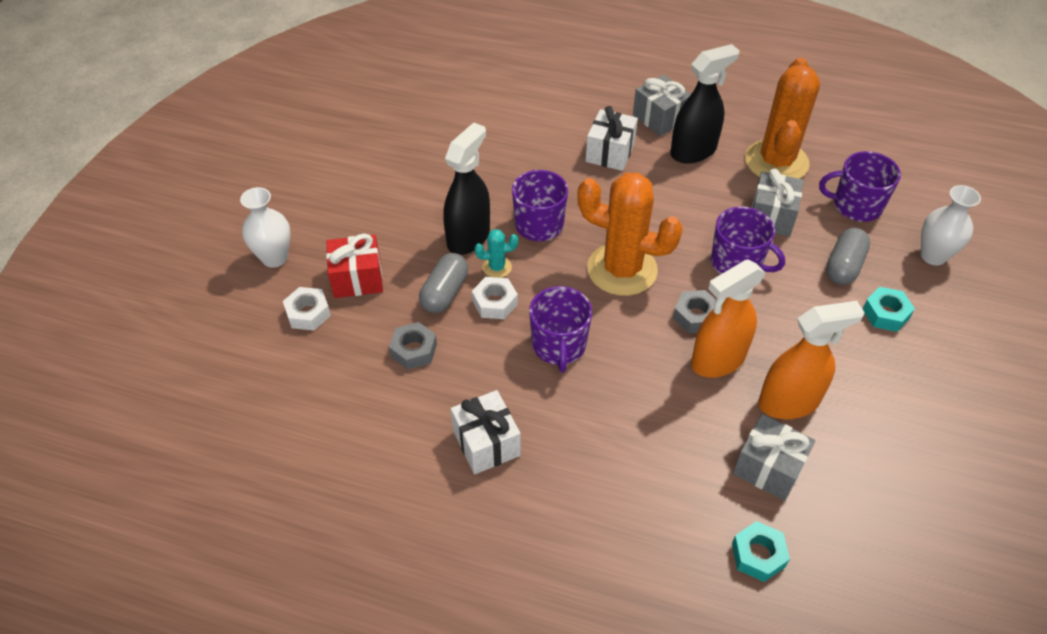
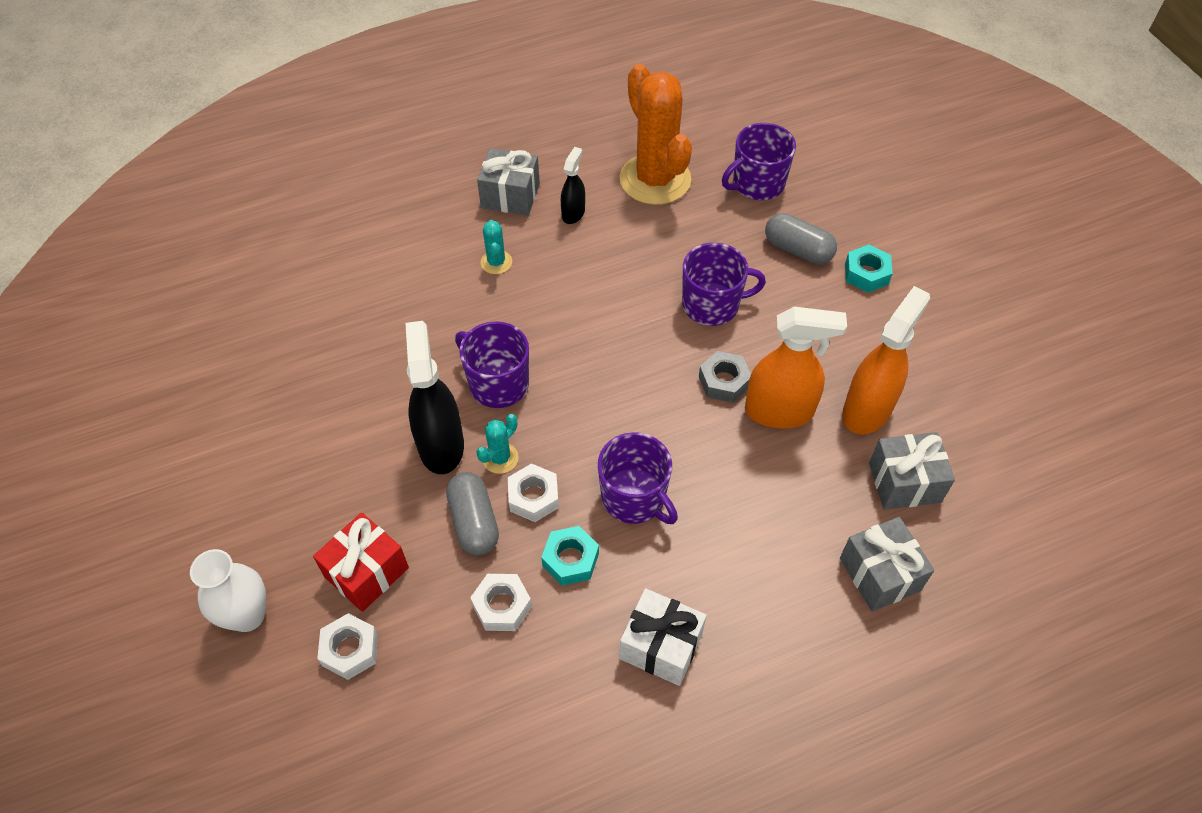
camera: 40 degrees left, 5 degrees up
grey nut [389,322,437,370] -> white nut [470,574,532,631]
orange cactus [577,173,683,296] -> none
white gift [586,106,638,171] -> turquoise cactus [481,220,512,274]
black spray bottle [670,44,739,163] -> black spray bottle [561,147,585,224], size x0.54
orange spray bottle [691,259,766,378] -> orange spray bottle turned 105 degrees counterclockwise [745,307,847,429]
turquoise nut [732,521,790,582] -> turquoise nut moved to [541,526,599,586]
grey gift [752,169,804,237] -> grey gift moved to [840,517,934,612]
grey capsule [826,228,870,285] -> grey capsule turned 45 degrees counterclockwise [765,213,837,264]
white vase [921,185,981,265] -> none

